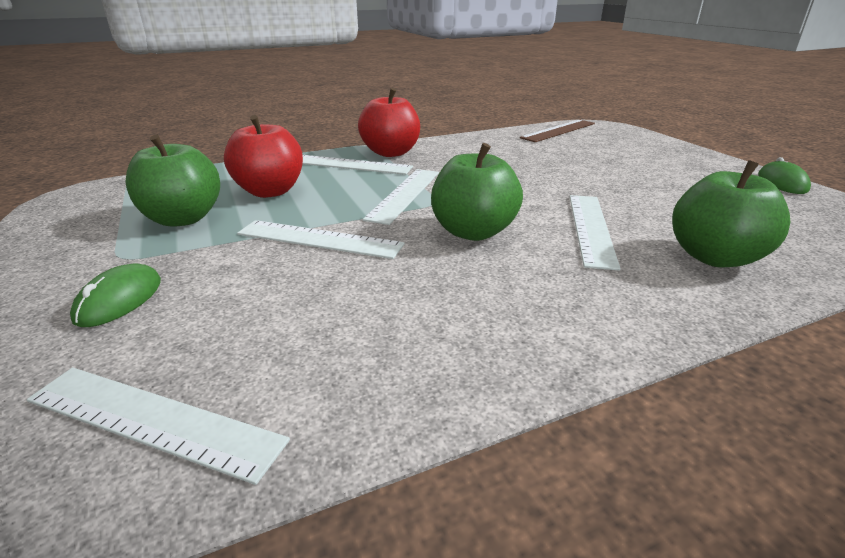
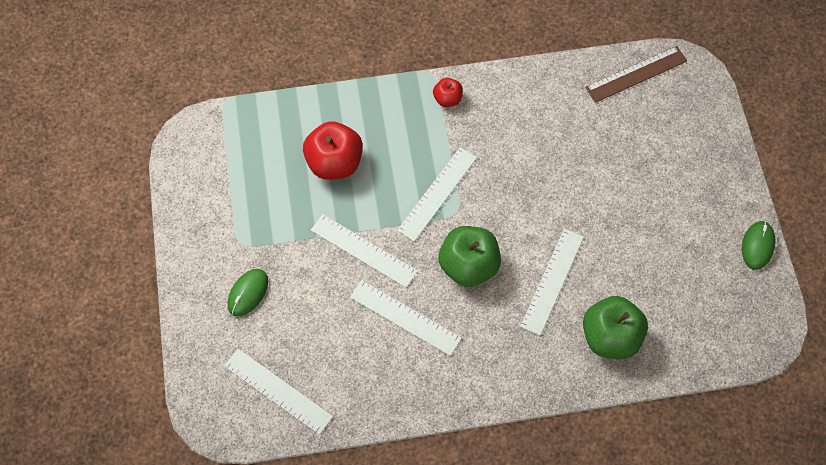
camera: 15 degrees right, 35 degrees up
green apple [125,135,220,227] -> none
white ruler [303,155,413,175] -> white ruler moved to [350,280,462,356]
red apple [358,88,420,157] -> red apple [433,78,463,107], size x0.52

